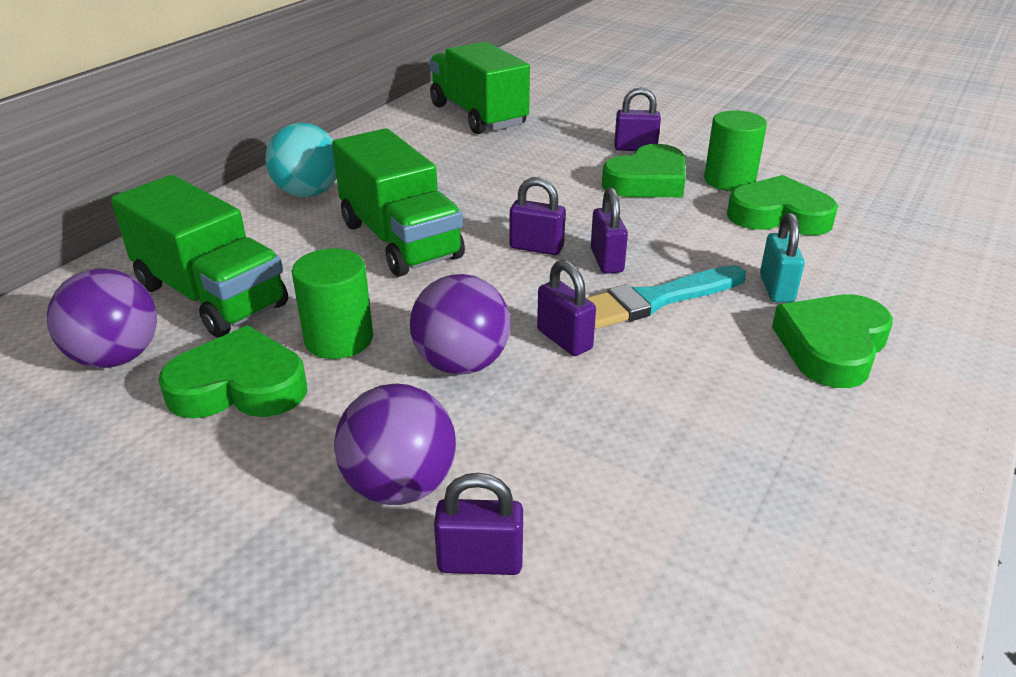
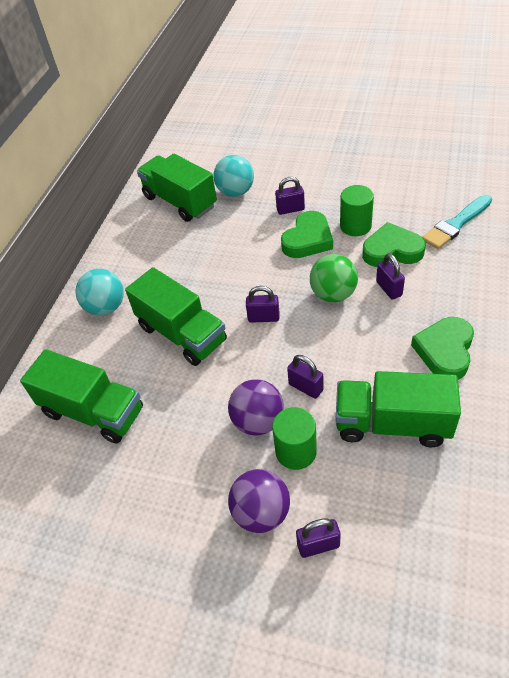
camera: 10 degrees left, 15 degrees up
purple ball [47,268,157,368] -> none
green heart [159,325,307,418] -> none
green cylinder [292,248,373,359] -> green cylinder moved to [272,407,317,470]
turquoise brush [587,265,746,329] -> turquoise brush moved to [422,195,492,249]
purple padlock [591,187,628,274] -> purple padlock moved to [376,253,405,300]
turquoise padlock [760,213,805,303] -> none
none -> turquoise ball [214,155,254,197]
none -> green ball [310,254,358,302]
none -> green truck [336,371,461,447]

